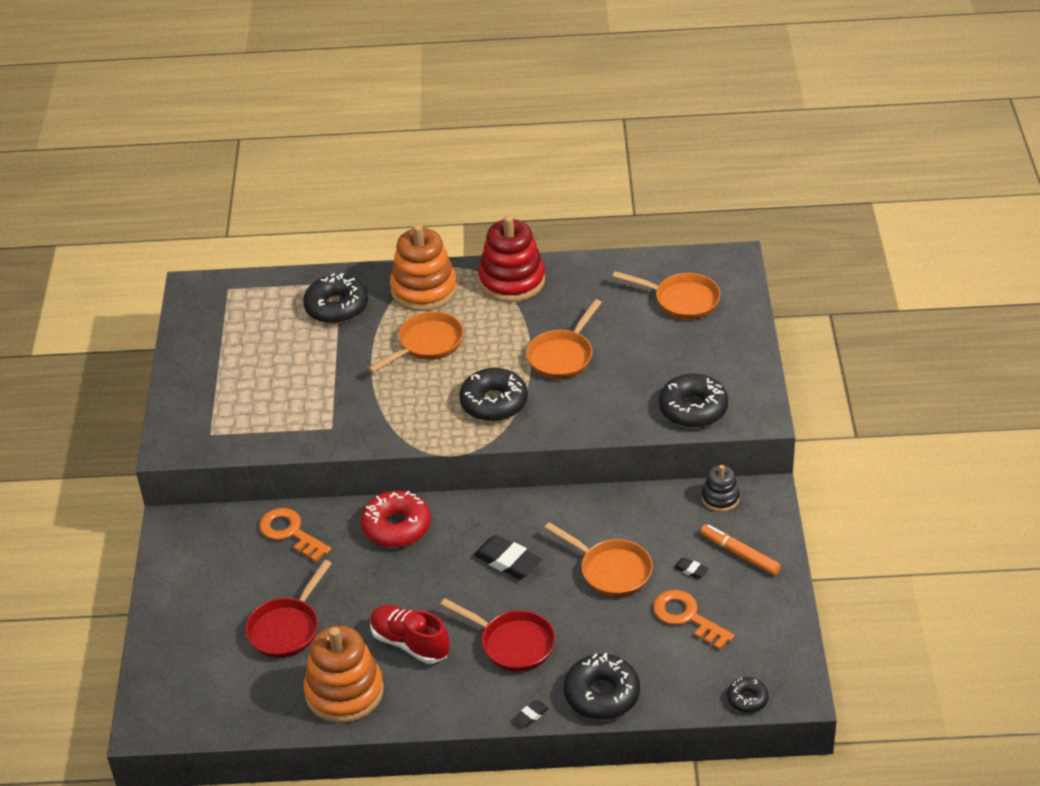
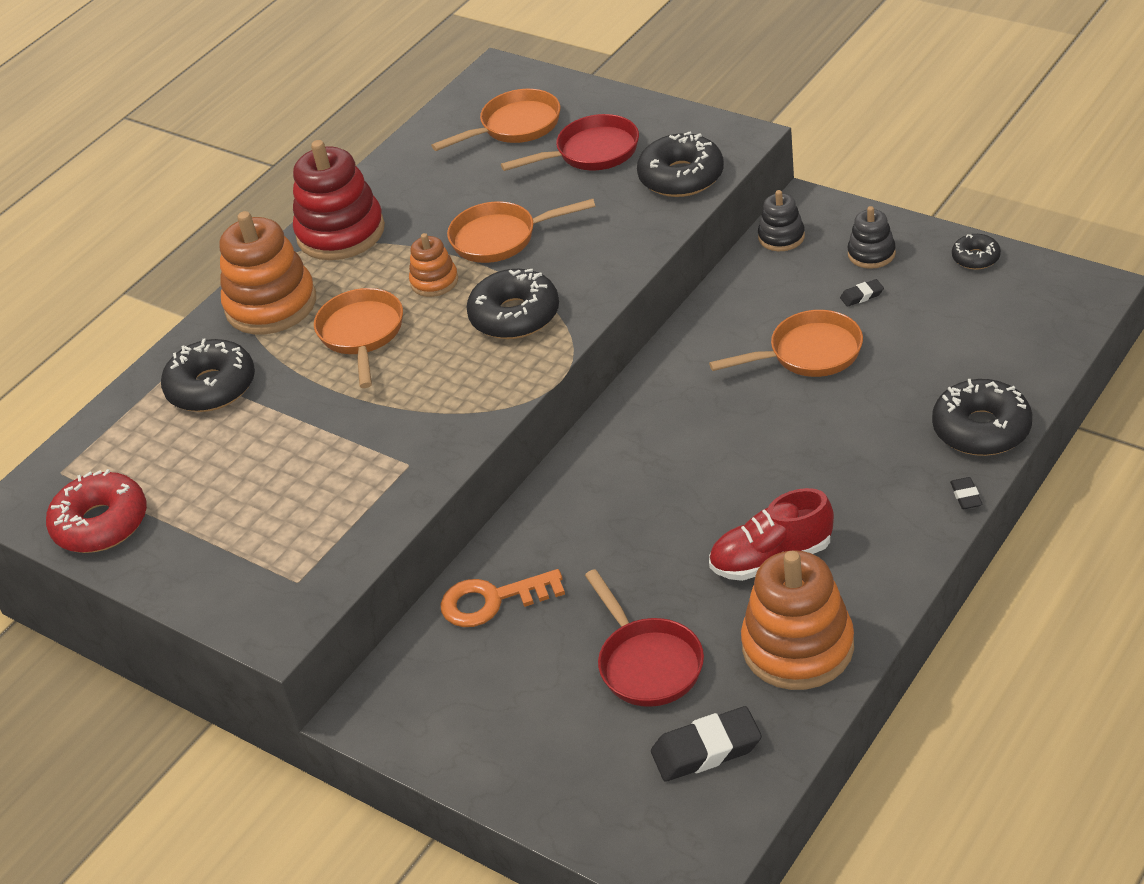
camera: 50 degrees left, 0 degrees up
red donut [361,491,431,548] -> red donut moved to [46,469,147,553]
red pan [440,598,555,672] -> red pan moved to [501,114,639,171]
black eraser [474,535,542,579] -> black eraser moved to [651,706,762,782]
orange pan [526,299,602,379] -> orange pan turned 105 degrees clockwise [447,199,595,263]
orange key [653,590,735,650] -> none
orange marker [701,524,781,575] -> black stacking toy [847,206,896,269]
black donut [727,677,769,713] -> black donut moved to [952,234,1001,270]
none -> orange stacking toy [409,233,458,297]

